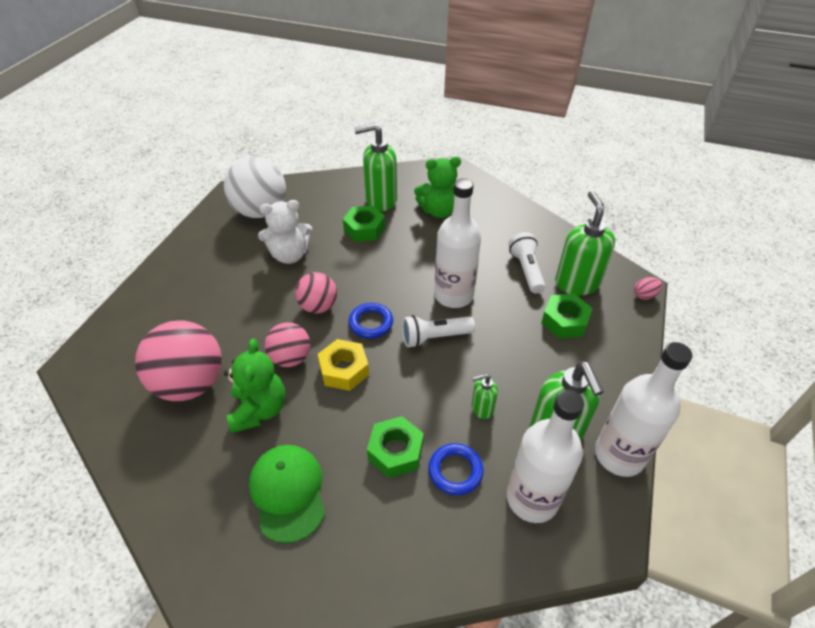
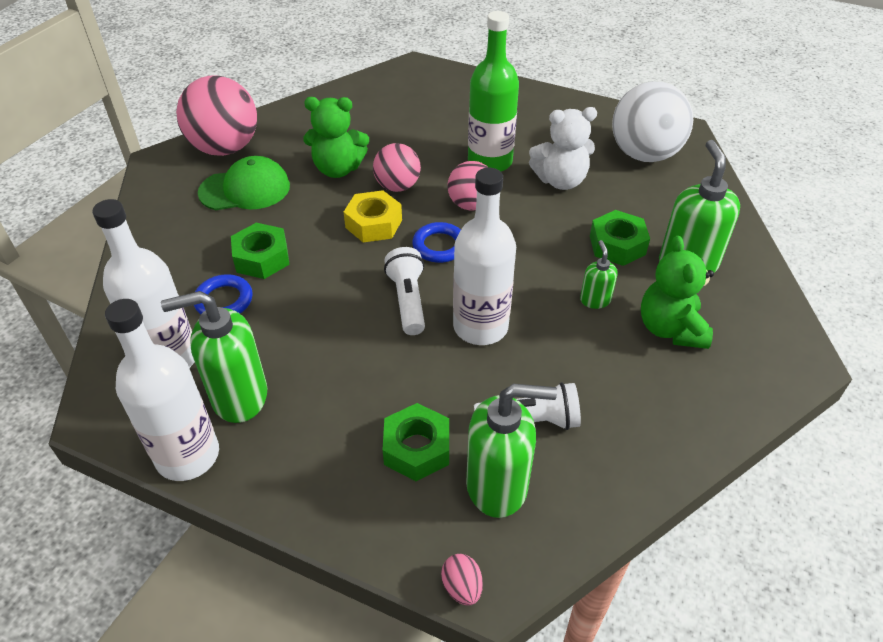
camera: 95 degrees right, 0 degrees up
pink ball [135,320,222,401] -> pink ball moved to [176,75,257,156]
white teddy bear [258,200,313,264] -> white teddy bear turned 90 degrees counterclockwise [529,107,597,190]
green soap dispenser [472,374,498,419] -> green soap dispenser moved to [580,240,618,309]
none -> green bottle [468,11,519,172]

